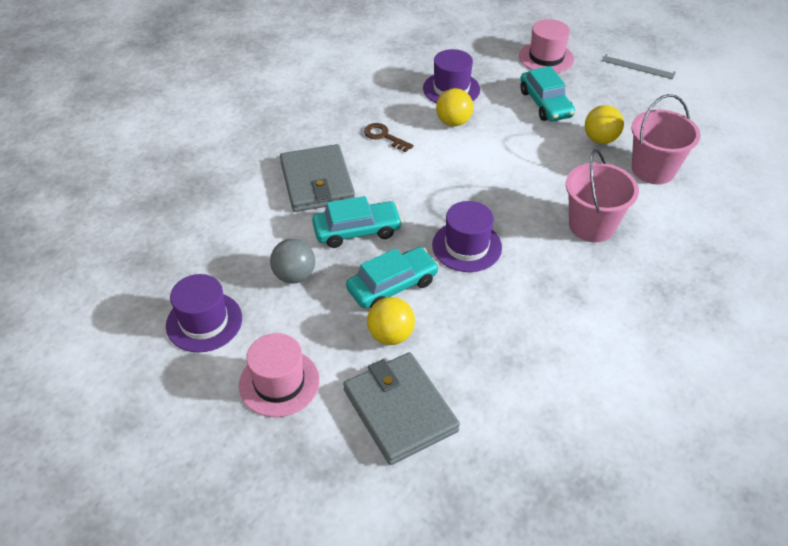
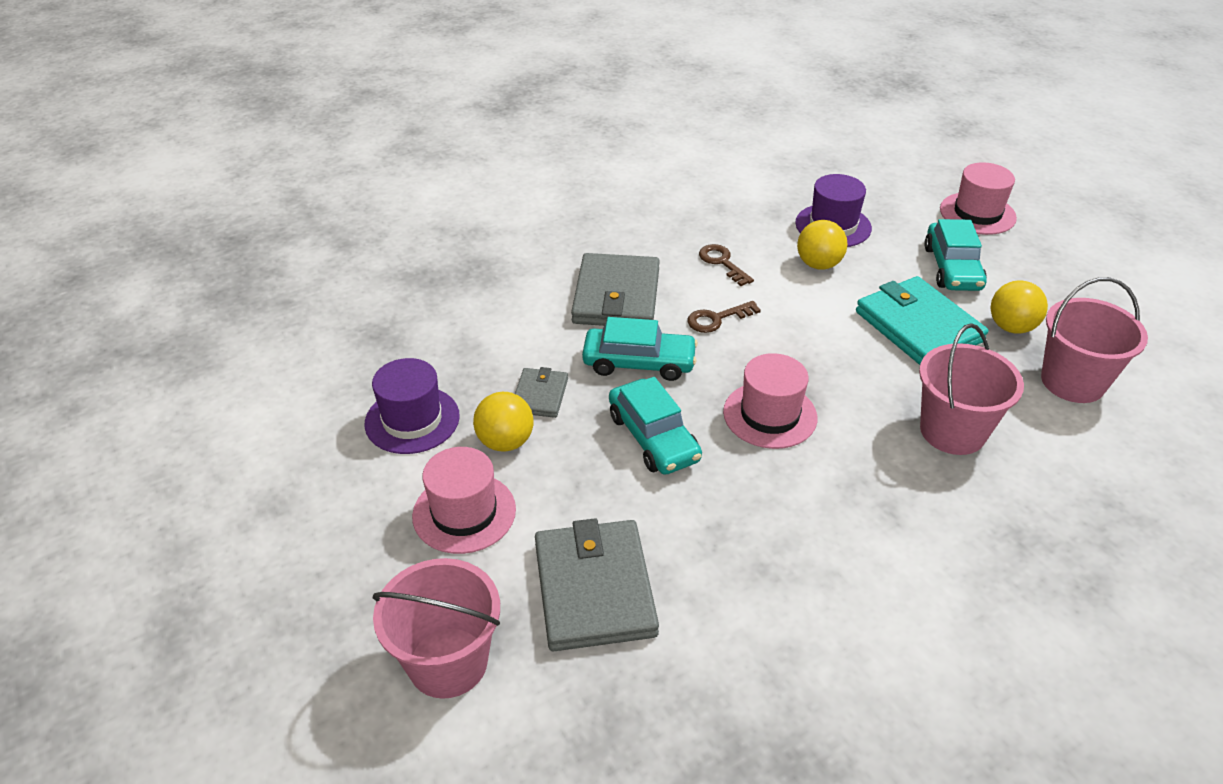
camera: 20 degrees right, 5 degrees down
grey ball [270,239,315,284] -> grey wallet [515,367,568,418]
turquoise car [346,247,439,308] -> turquoise car turned 75 degrees clockwise [609,377,702,475]
yellow ball [367,297,415,345] -> yellow ball moved to [473,392,534,451]
purple hat [432,201,502,272] -> pink hat [723,353,817,449]
grey ruler [602,54,676,79] -> none
none -> pink bucket [372,558,500,699]
none -> brown key [687,301,761,333]
none -> turquoise wallet [856,276,988,365]

